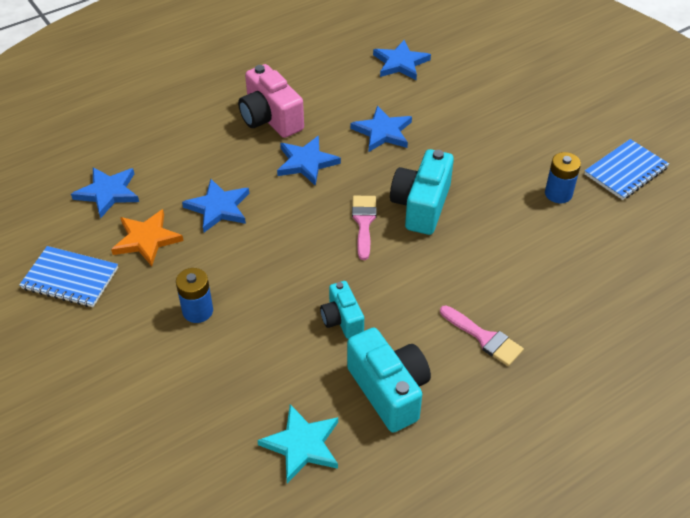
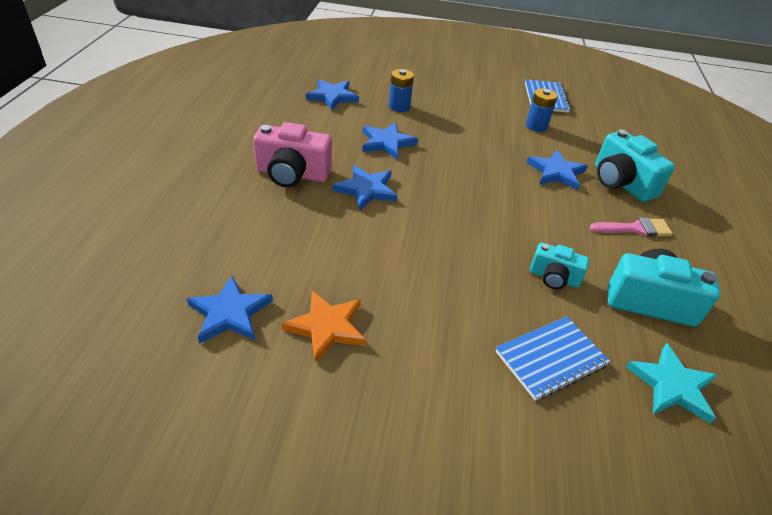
camera: 50 degrees left, 5 degrees down
blue notebook [19,246,118,307] -> blue notebook moved to [495,316,610,401]
blue battery [176,268,213,323] -> blue battery moved to [389,69,414,112]
blue star [182,179,249,232] -> blue star moved to [526,150,588,191]
pink brush [352,196,377,260] -> none
turquoise camera [390,149,454,235] -> turquoise camera moved to [595,130,675,202]

